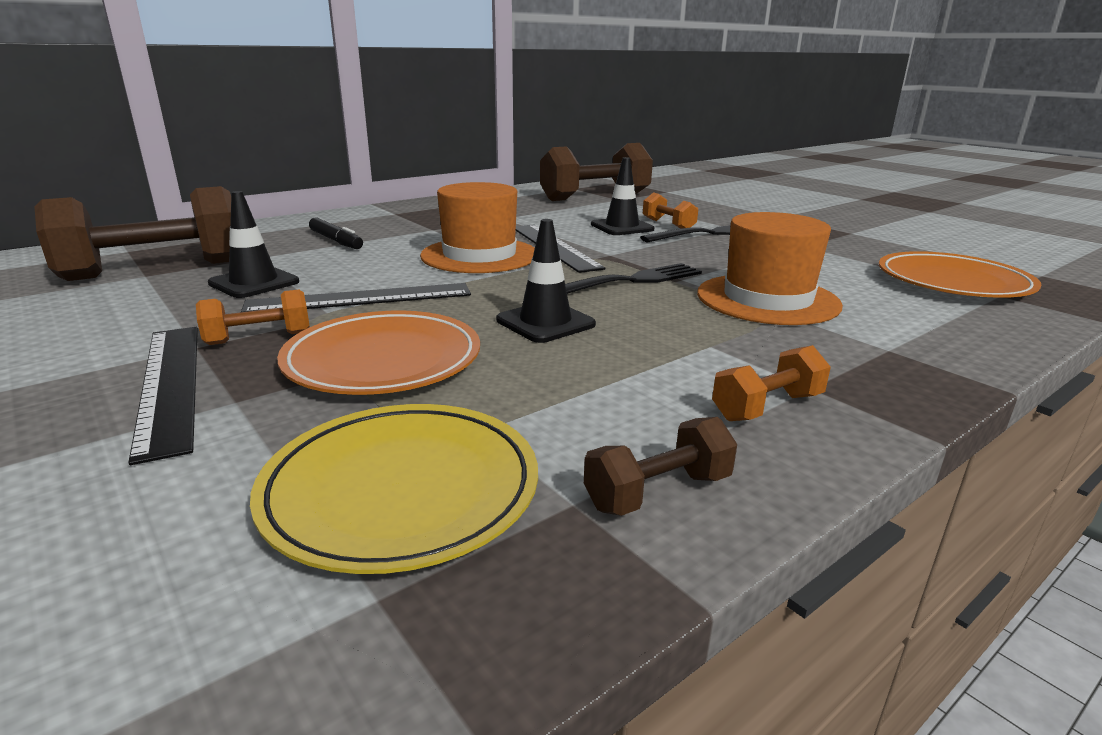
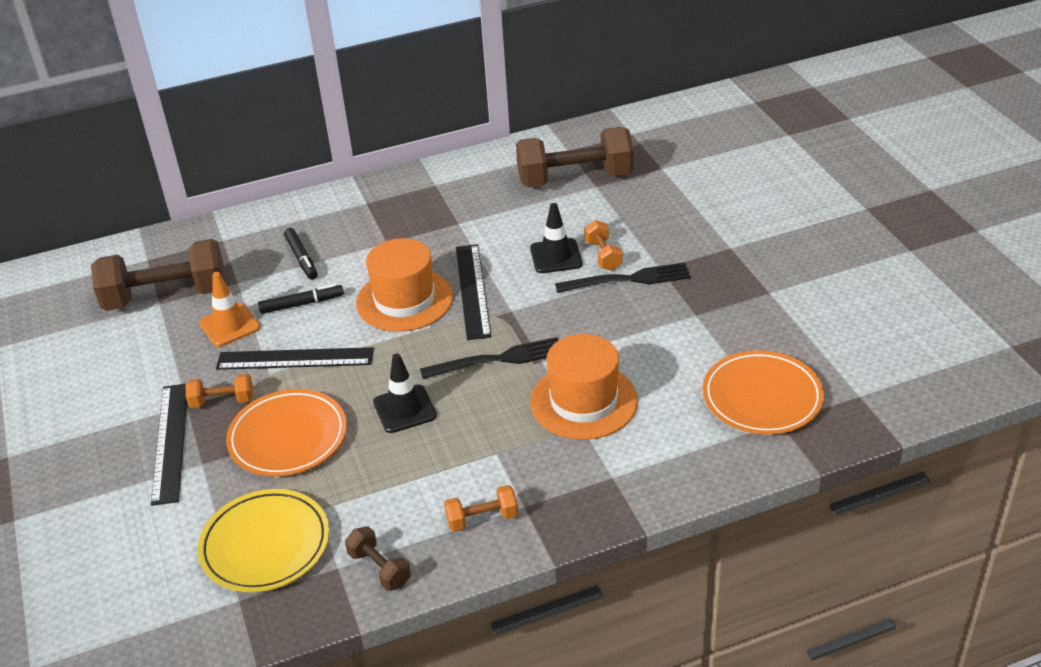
camera: 20 degrees right, 15 degrees up
black traffic cone [208,191,299,298] -> orange traffic cone [199,272,260,347]
brown dumbbell [584,417,737,516] -> brown dumbbell turned 60 degrees clockwise [345,526,411,591]
none -> black marker [258,284,344,314]

